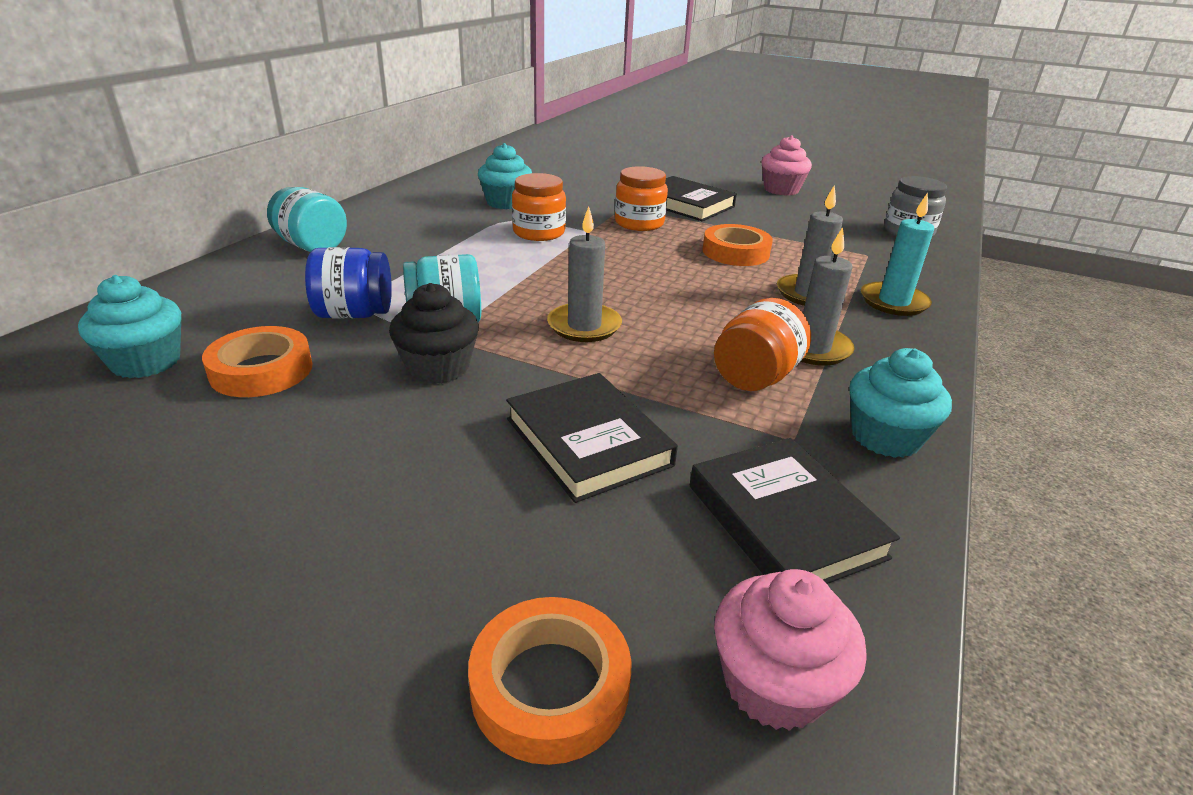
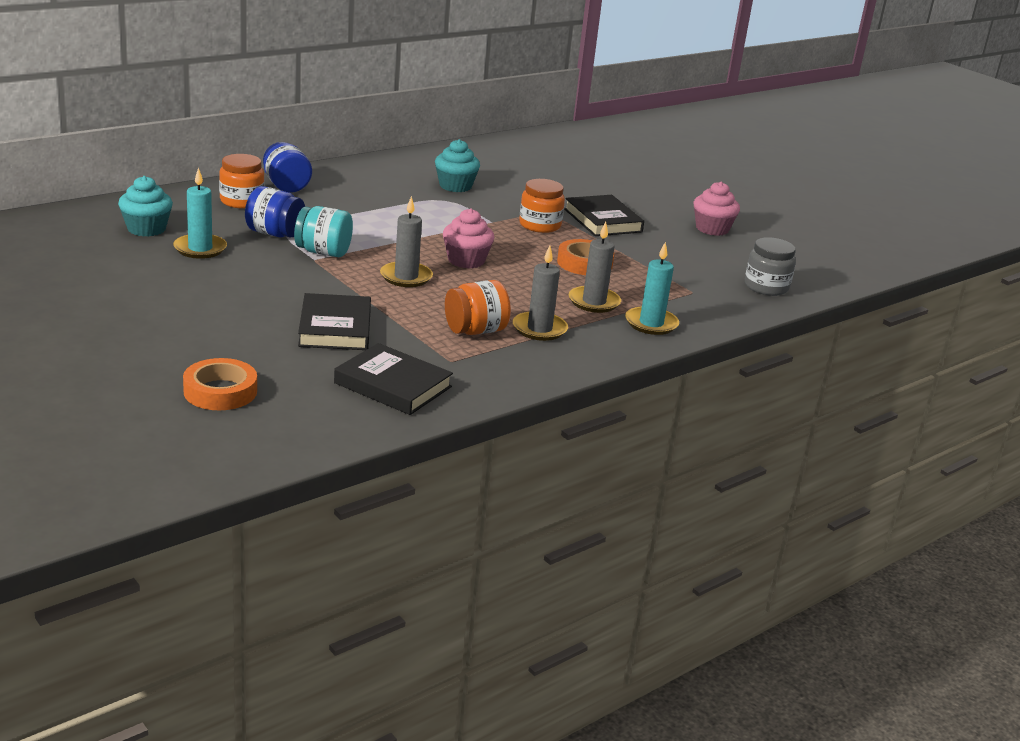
camera: 25 degrees right, 5 degrees down
orange tape [202,326,312,397] -> turquoise candle [173,168,227,259]
turquoise jar [267,187,347,252] -> blue jar [263,142,312,193]
black cupcake [389,283,479,384] -> none
orange jar [512,173,566,241] -> orange jar moved to [219,154,264,209]
black book [690,438,900,584] -> black book turned 60 degrees counterclockwise [334,343,453,415]
pink cupcake [714,569,867,731] -> pink cupcake moved to [443,208,494,269]
turquoise cupcake [850,348,952,458] -> none

